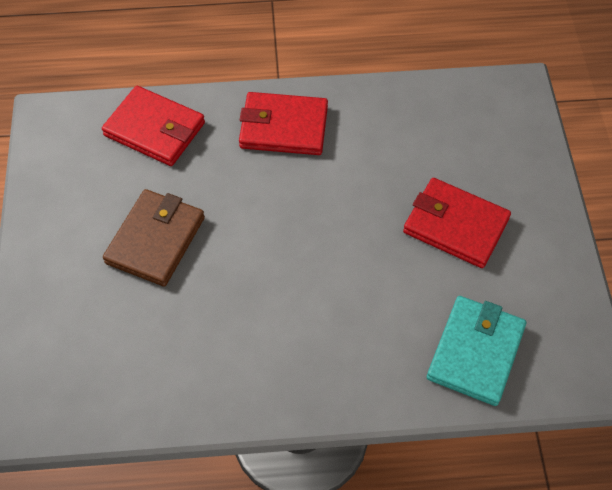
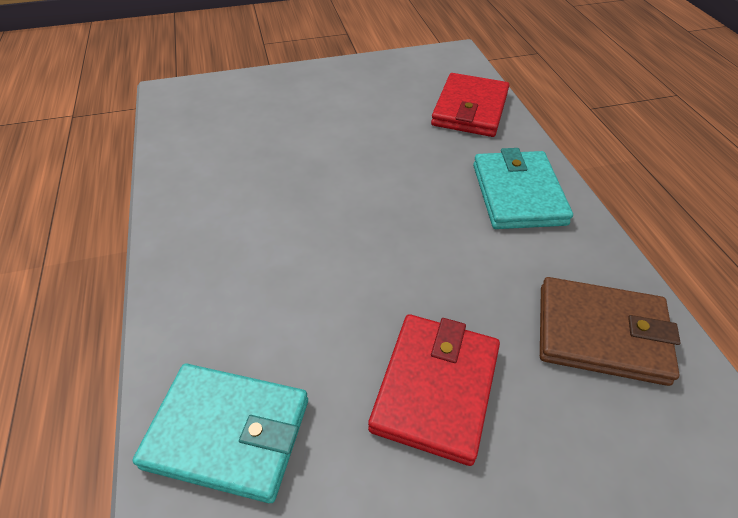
camera: 80 degrees right, 10 degrees down
brown wallet [103,189,205,287] -> brown wallet moved to [540,277,681,386]
red wallet [239,92,328,155] -> turquoise wallet [473,148,573,229]

